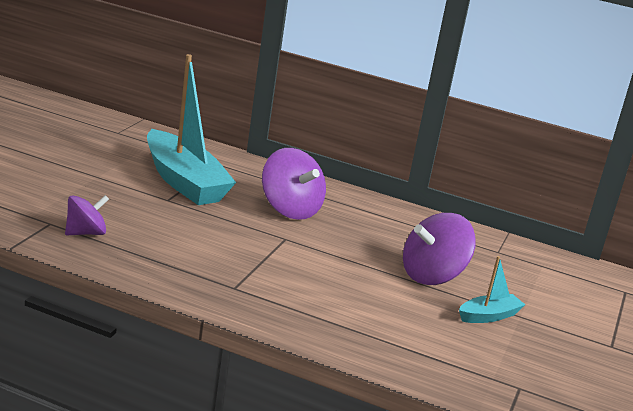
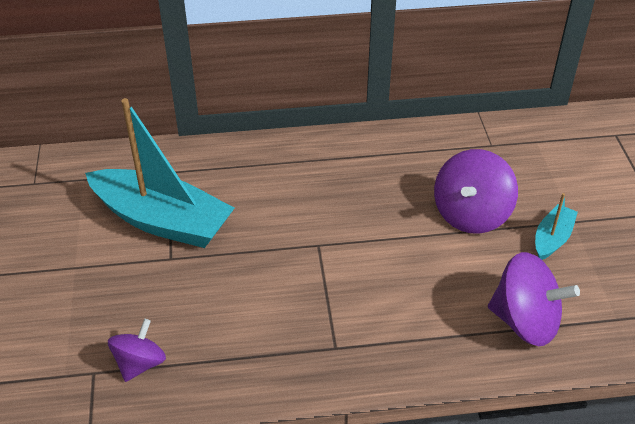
camera: 25 degrees left, 20 degrees up
purple spinning top [262,148,326,220] -> purple spinning top moved to [488,252,580,346]

